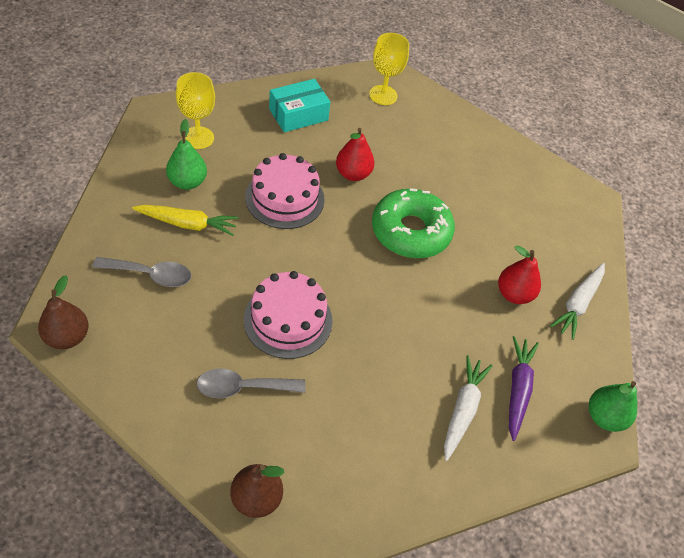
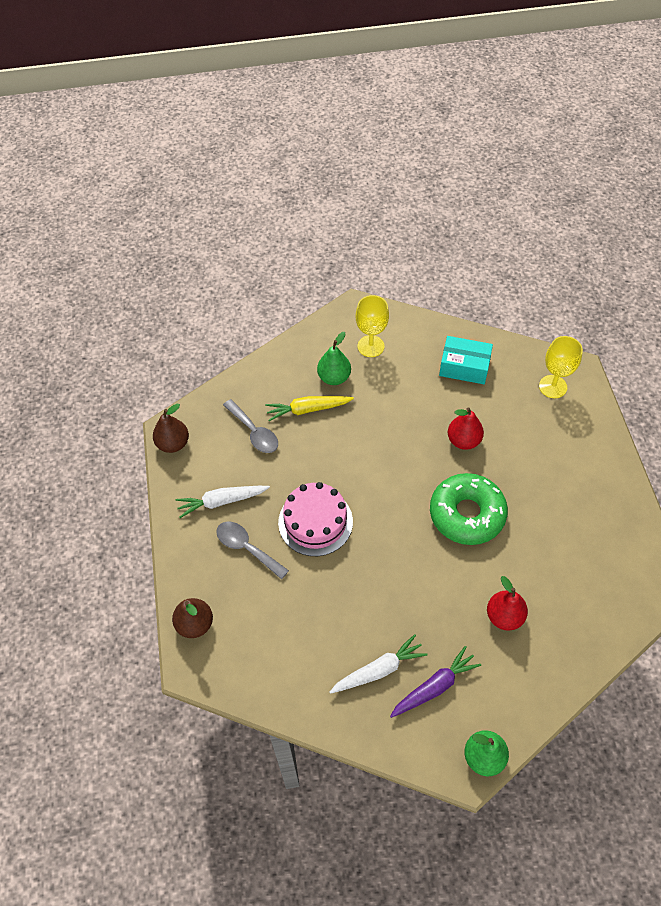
camera: 50 degrees right, 5 degrees up
yellow carrot [132,205,239,236] -> yellow carrot turned 120 degrees clockwise [265,396,354,421]
pink cake [245,153,324,229] -> none
white carrot [550,263,605,340] -> white carrot moved to [176,486,270,518]

